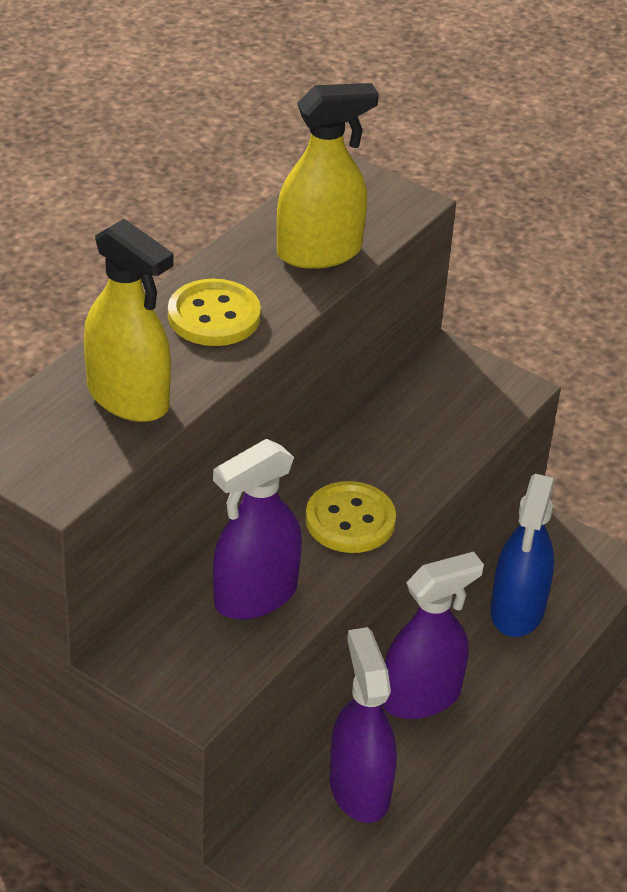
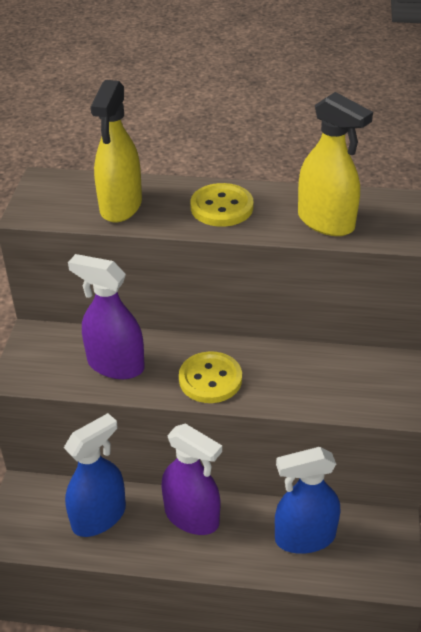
camera: 65 degrees right, 0 degrees up
purple spray bottle [330,627,397,823] -> blue spray bottle [64,413,126,537]

